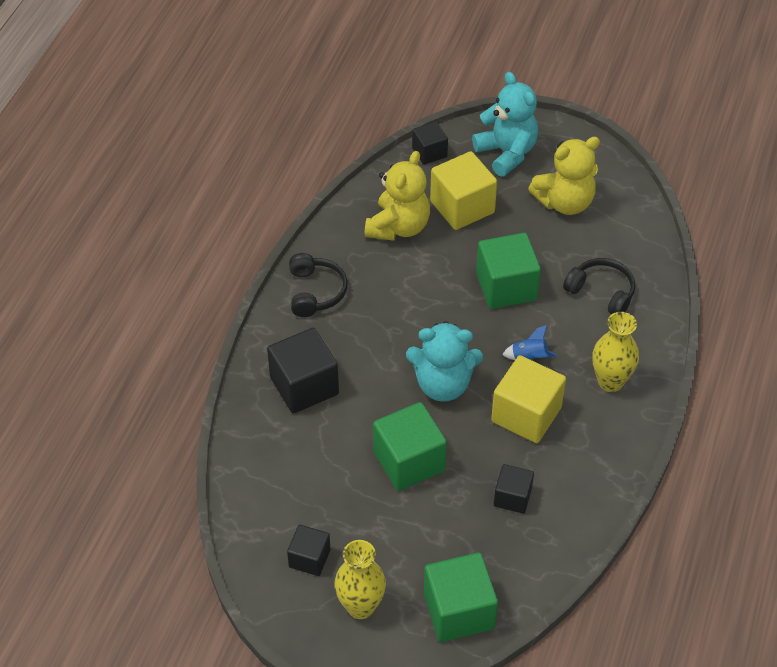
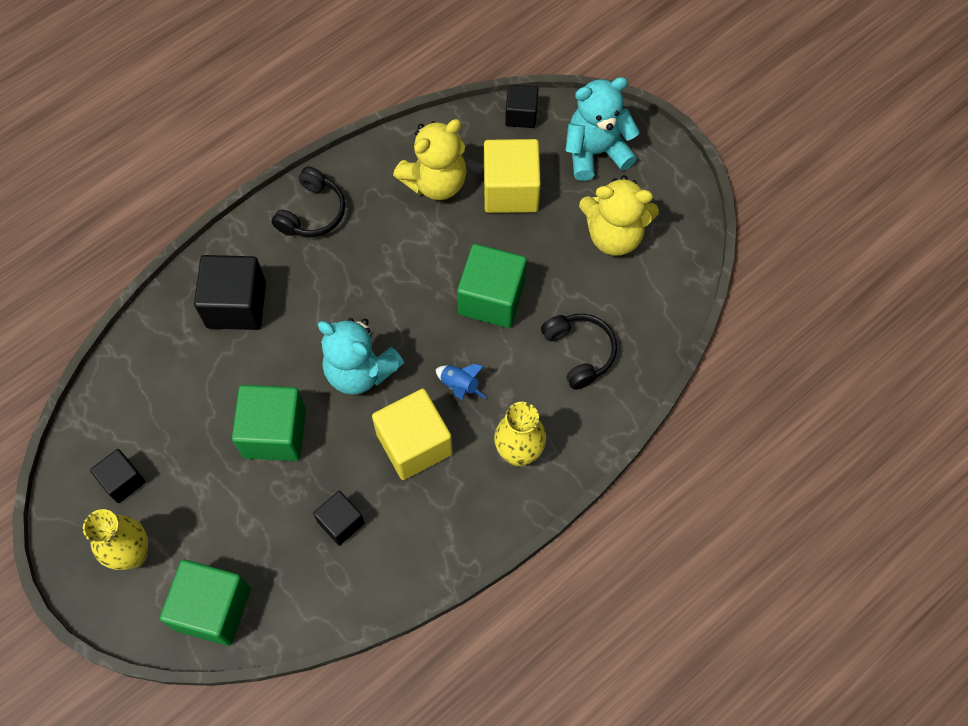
camera: 30 degrees right, 15 degrees up
turquoise teddy bear [472,72,538,177] -> turquoise teddy bear turned 105 degrees counterclockwise [565,77,640,181]

